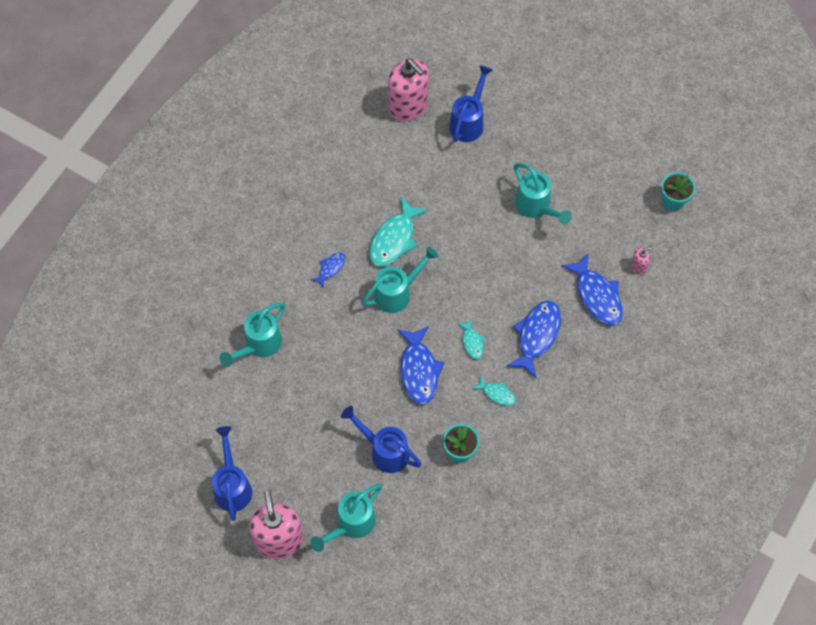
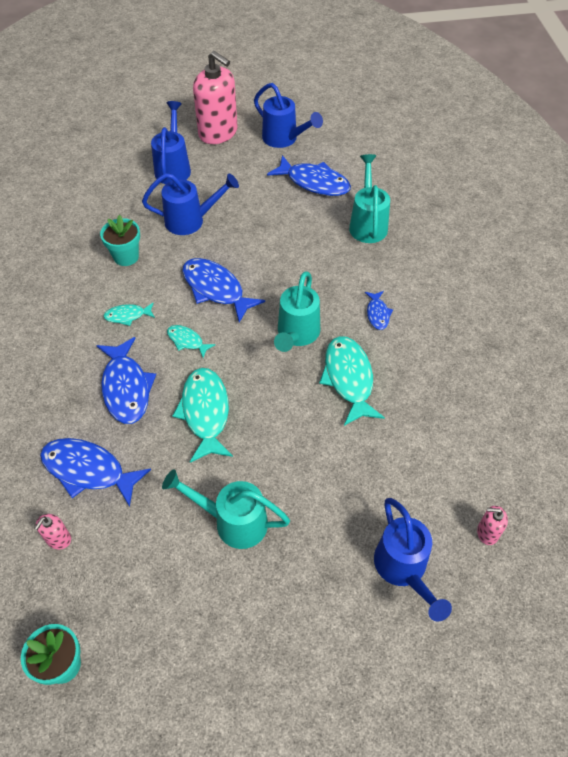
camera: 140 degrees right, 10 degrees down
turquoise watering can [310,484,382,552] -> blue watering can [151,101,191,184]
pink soap dispenser [388,58,429,122] -> pink soap dispenser [477,506,508,545], size x0.42
none -> turquoise fish [172,368,233,463]
none -> blue fish [267,155,351,196]

